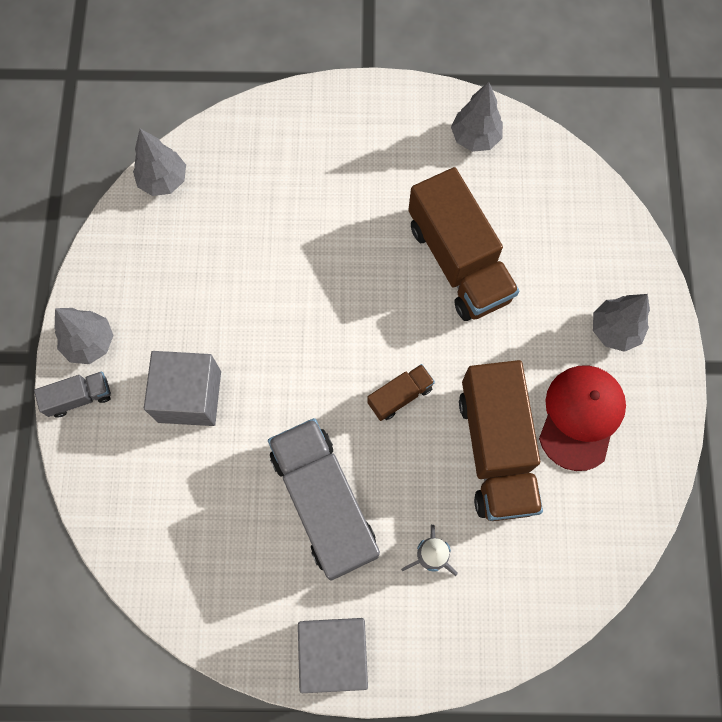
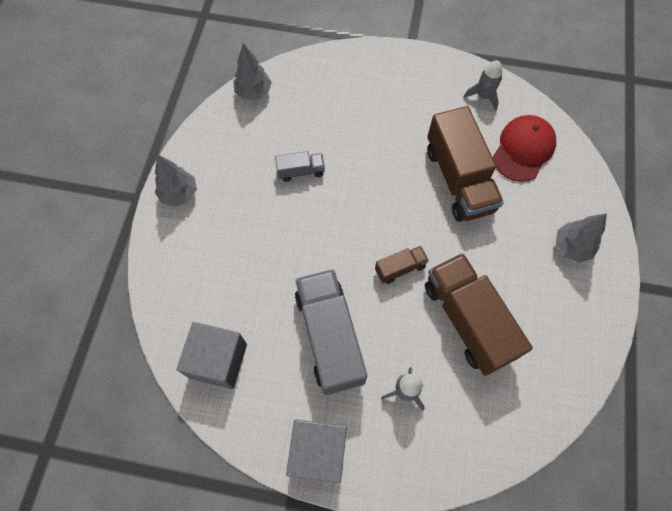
camera: 10 degrees right, 5 degrees down
grey truck [34,372,111,418] -> grey truck moved to [275,151,325,182]
grey cube [144,351,221,426] -> grey cube moved to [176,322,247,389]
grey tree [451,82,503,152] -> grey rocket [464,60,502,111]
brown truck [459,360,543,521] -> brown truck turned 150 degrees clockwise [425,253,533,376]
red cap [539,365,626,471] -> red cap moved to [492,115,556,182]

